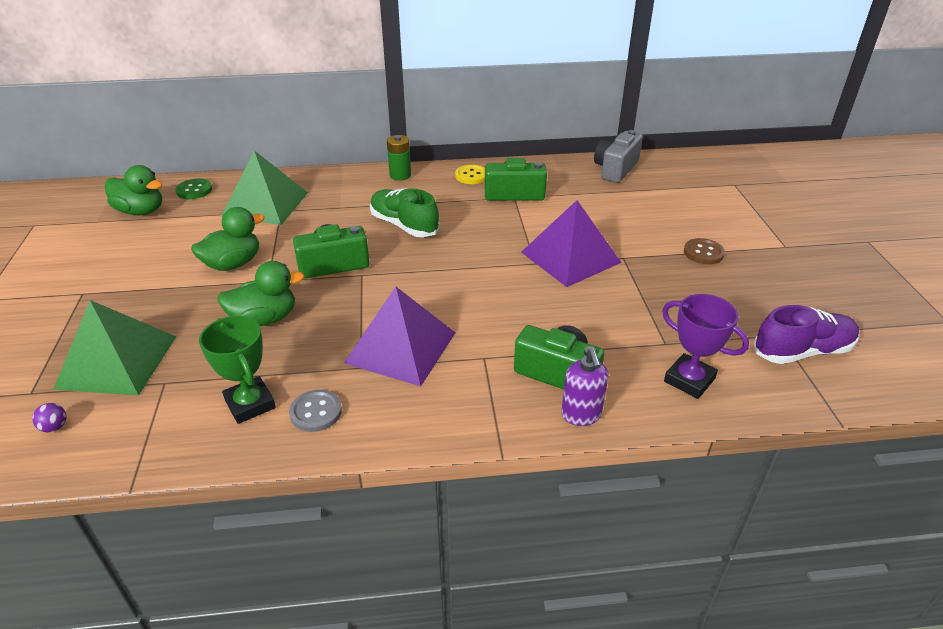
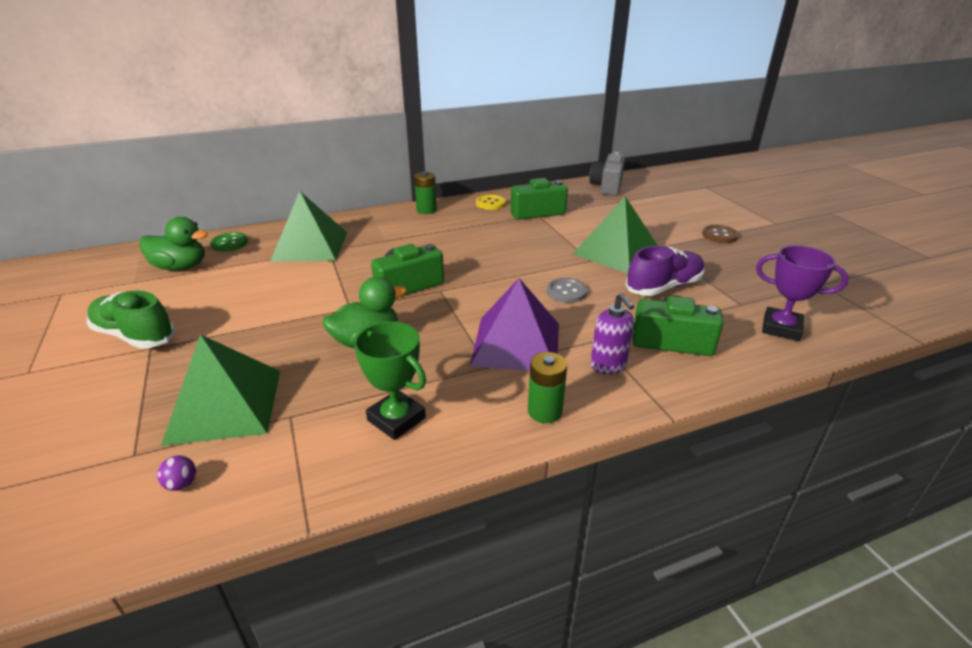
camera: 15 degrees left, 5 degrees down
green duck [191,207,265,271] -> none
grey button [289,390,342,432] -> grey button moved to [547,278,587,303]
green shoe [370,188,440,237] -> green shoe moved to [87,291,175,349]
purple pyramid [521,200,621,287] -> green pyramid [573,196,658,274]
purple soap dispenser [561,348,609,426] -> purple soap dispenser moved to [590,293,635,375]
purple shoe [754,305,859,364] -> purple shoe moved to [625,246,705,296]
none -> green battery [528,352,567,423]

